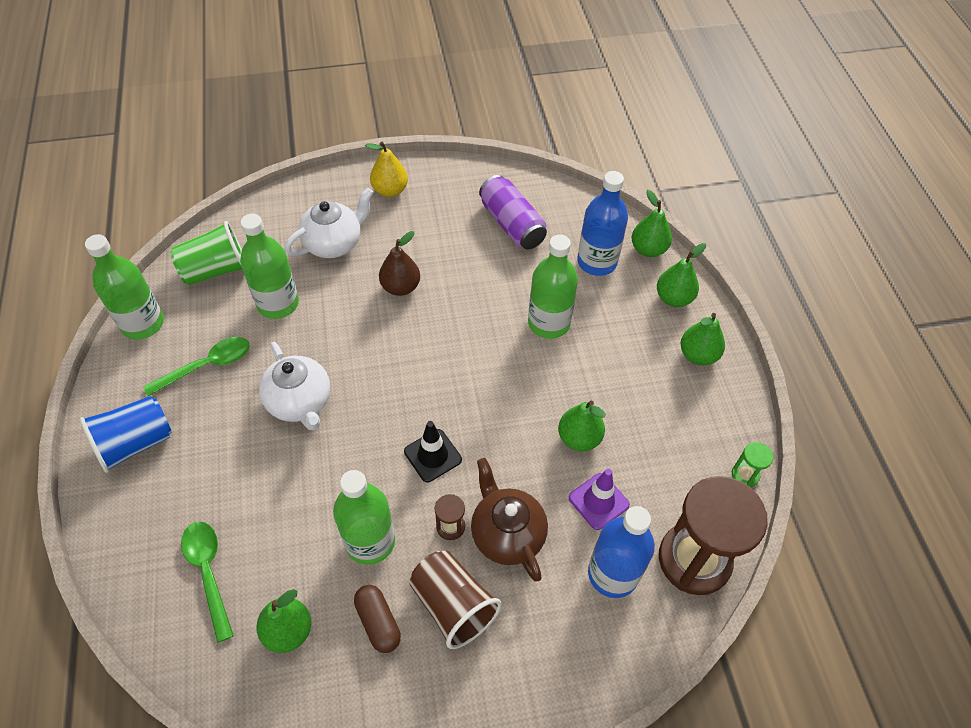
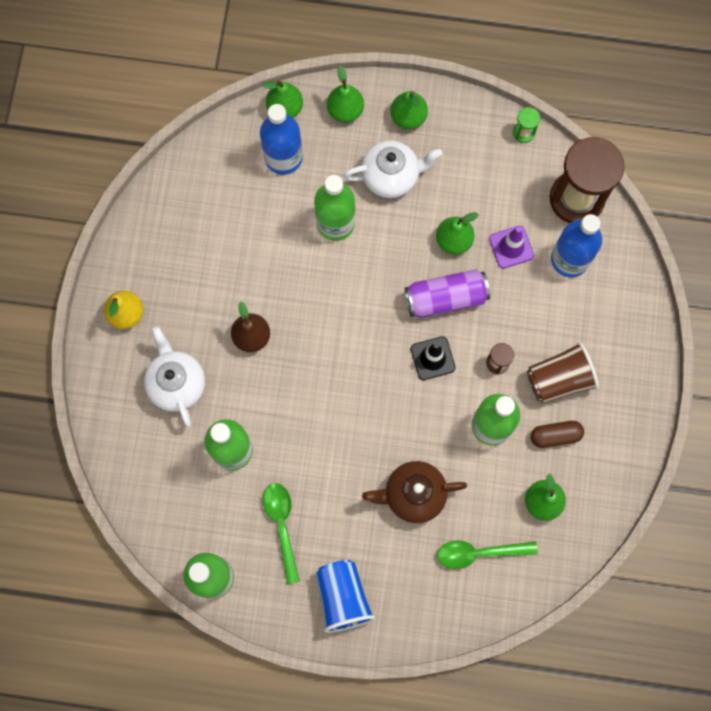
camera: 70 degrees left, 20 degrees up
green cup [170,221,243,285] -> none
white teapot [259,342,330,430] -> white teapot moved to [343,141,443,198]
brown teapot [471,458,548,582] -> brown teapot moved to [362,461,467,523]
purple can [479,175,547,250] -> purple can moved to [405,269,490,318]

